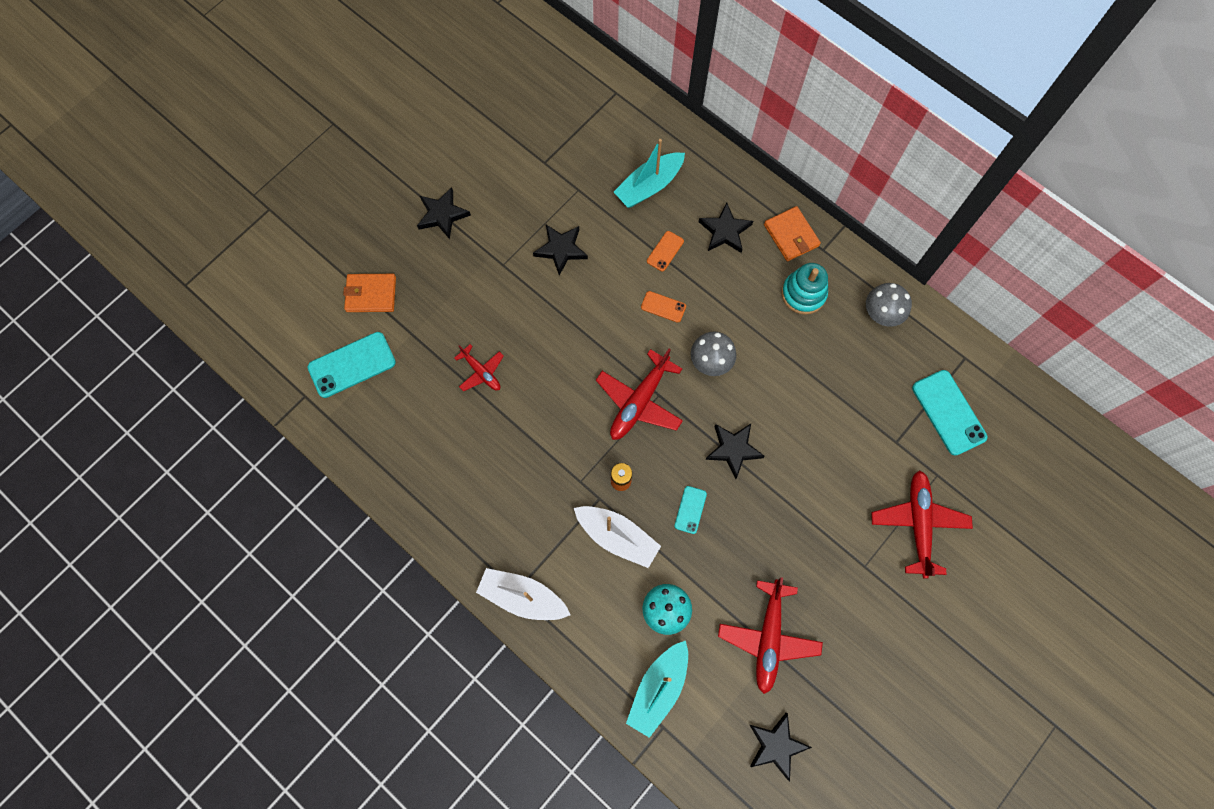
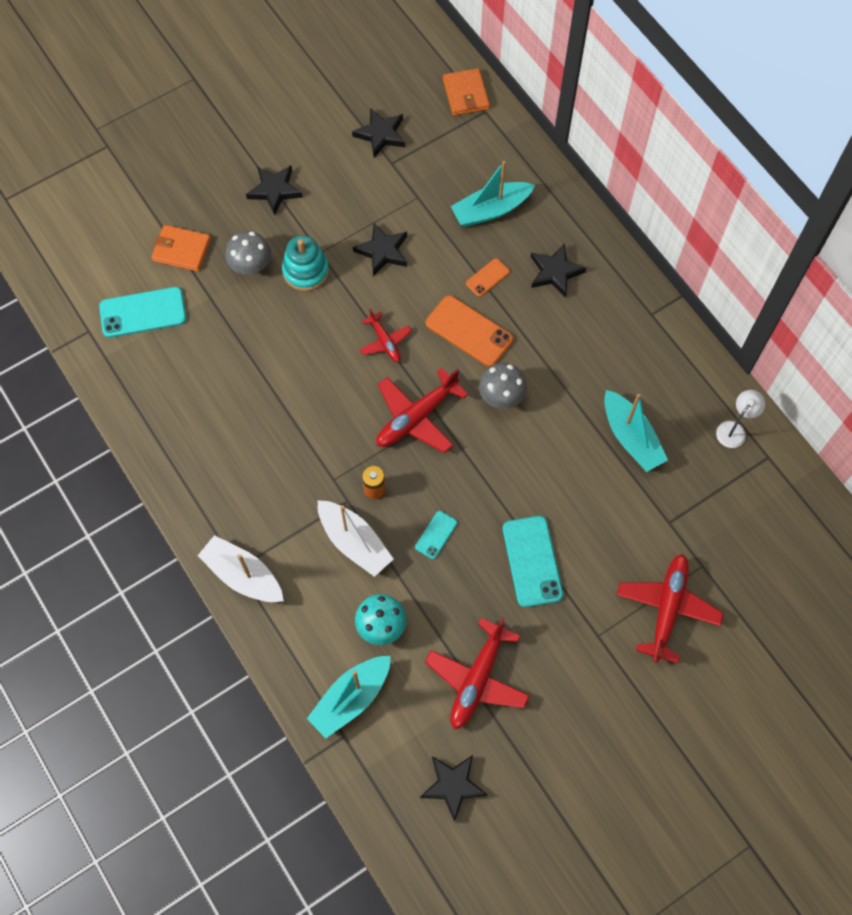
camera: 15 degrees right, 5 degrees down
red plane [454,344,504,392] -> red plane moved to [359,309,412,362]
orange phone [641,291,686,323] -> orange phone [426,295,513,367], size x1.88
black star [705,424,765,479] -> black star moved to [352,108,405,158]
orange wallet [764,206,821,262] -> orange wallet moved to [443,68,490,116]
turquoise stacking toy [782,263,828,315] -> turquoise stacking toy moved to [282,235,329,291]
grey mushroom [866,283,912,327] -> grey mushroom moved to [225,231,271,275]
turquoise phone [912,370,987,456] -> turquoise phone moved to [503,516,563,607]
none -> turquoise boat [604,390,668,472]
none -> white lamp [716,390,765,448]

